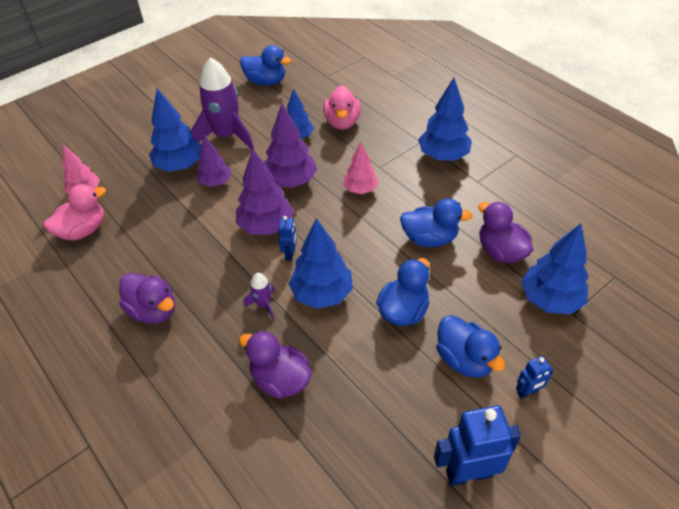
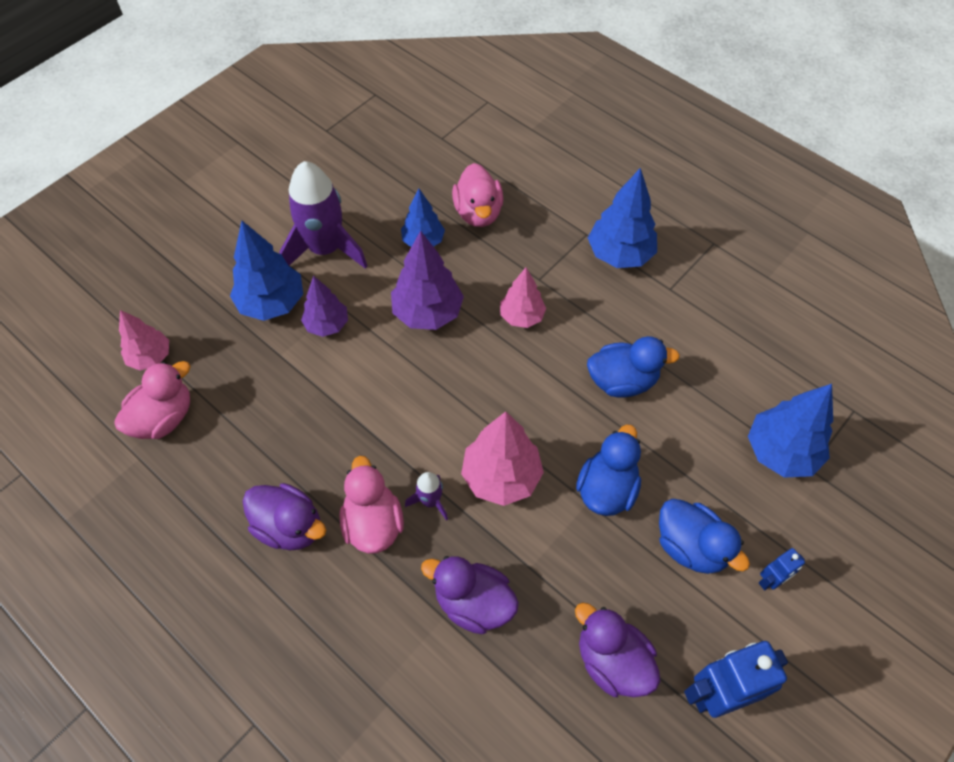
camera: 10 degrees left, 10 degrees up
purple tree [236,149,294,235] -> none
blue duck [240,45,291,86] -> none
blue robot [278,216,297,261] -> none
blue tree [289,218,353,309] -> pink tree [461,412,544,506]
purple duck [478,202,533,263] -> purple duck moved to [575,602,660,697]
none -> pink duck [339,456,404,554]

